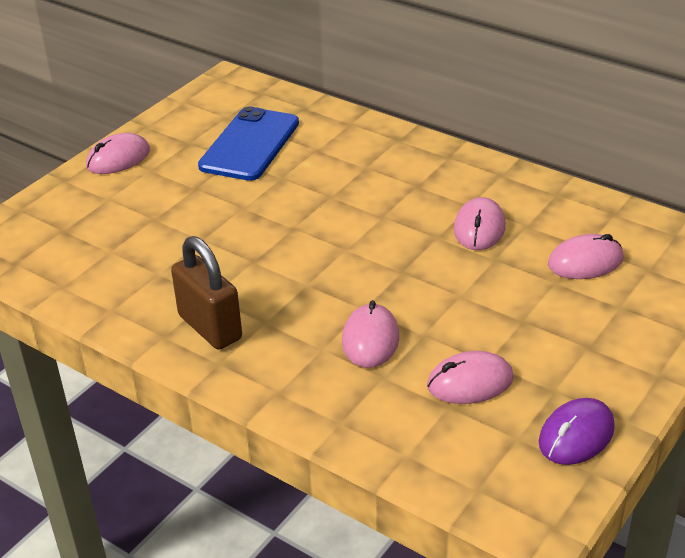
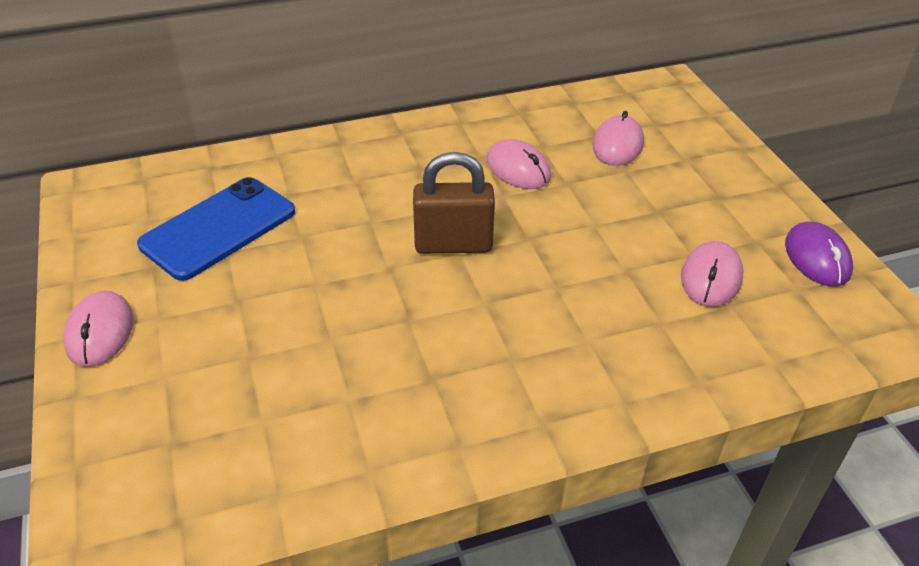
camera: 55 degrees left, 5 degrees up
brown padlock [171,236,242,350] -> brown padlock moved to [413,152,495,254]
blue phone [198,106,299,181] -> blue phone turned 75 degrees clockwise [137,177,295,281]
pink mouse [342,300,399,368] -> none

